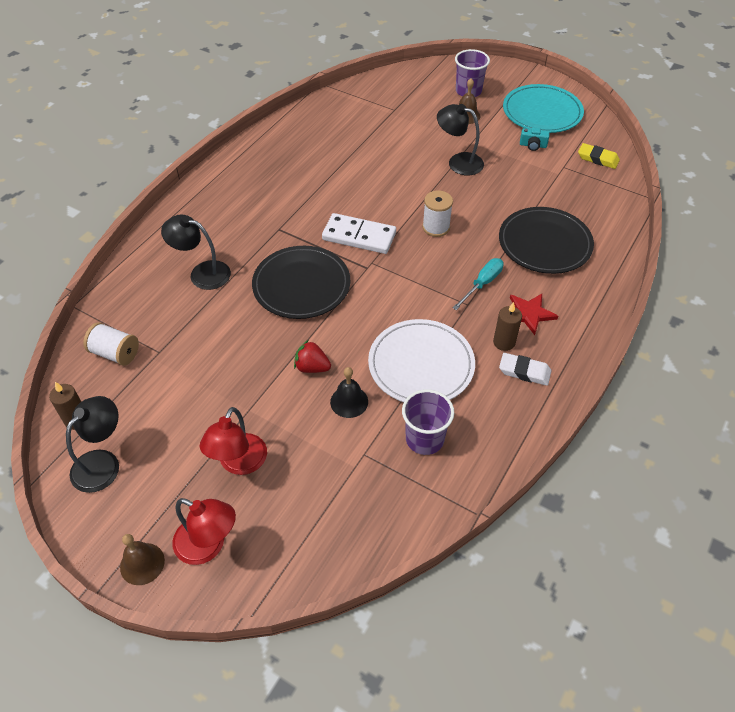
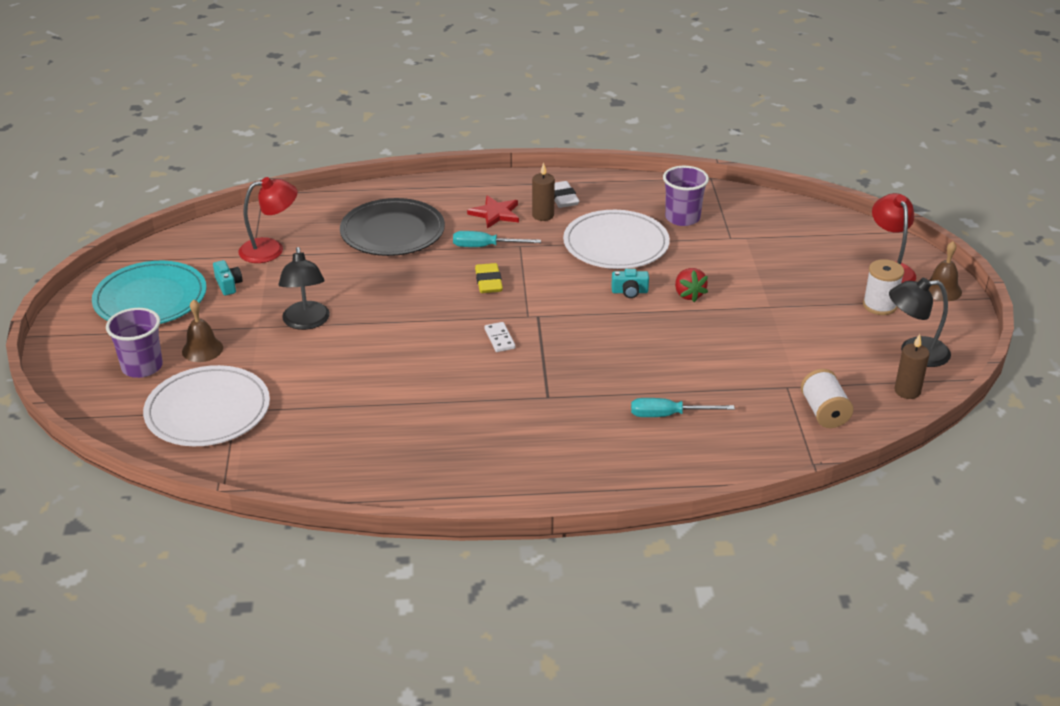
camera: 125 degrees left, 15 degrees down
black lamp [161,215,231,290] -> turquoise screwdriver [631,398,735,417]
red lamp [200,407,267,475] -> red lamp moved to [238,177,298,263]
black plate [252,246,350,319] -> none
white domino [322,213,396,254] -> white domino [484,322,515,352], size x0.49
black bell [330,367,368,418] -> none
white spool [422,190,453,237] -> white spool moved to [863,259,904,315]
yellow eraser [578,143,620,169] -> yellow eraser moved to [475,263,503,293]
none -> white plate [143,365,270,446]
none -> turquoise camera [611,269,649,298]

